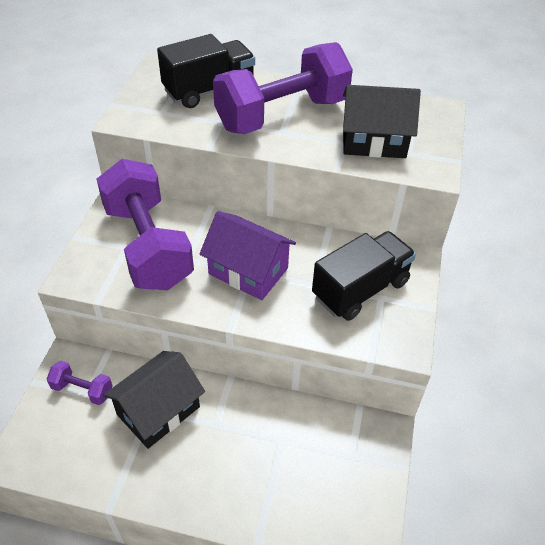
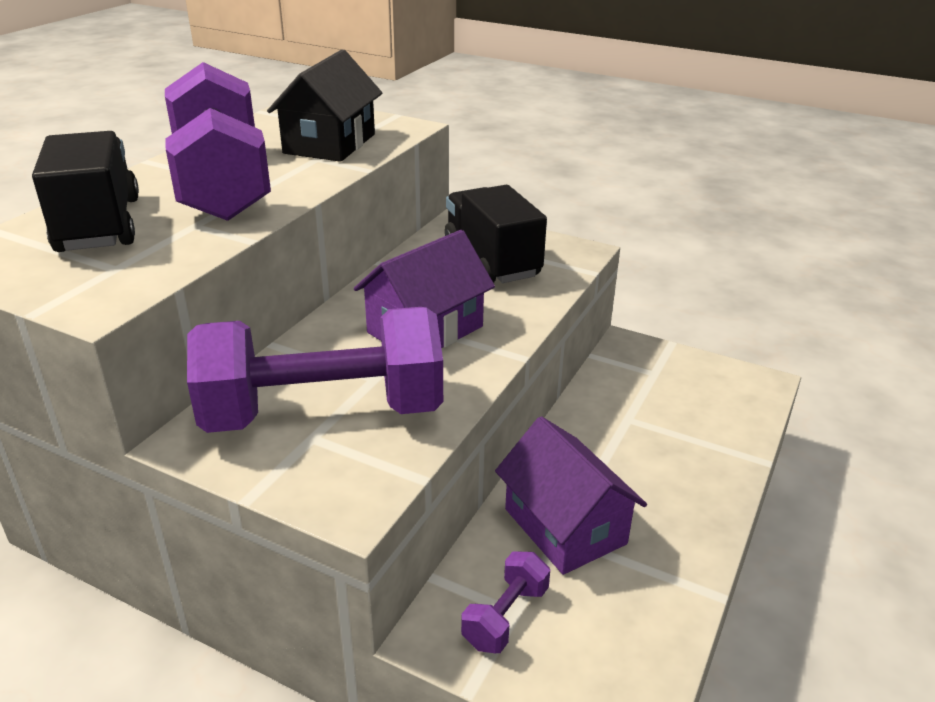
camera: 75 degrees left, 15 degrees down
black house [103,351,205,449] -> purple house [495,416,647,575]

